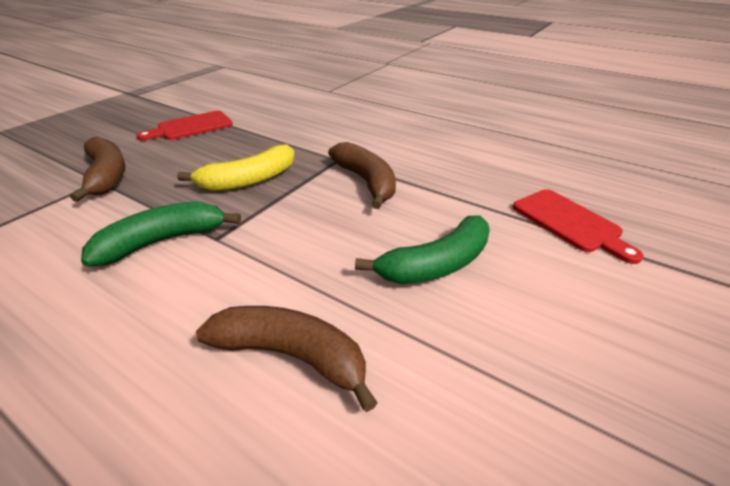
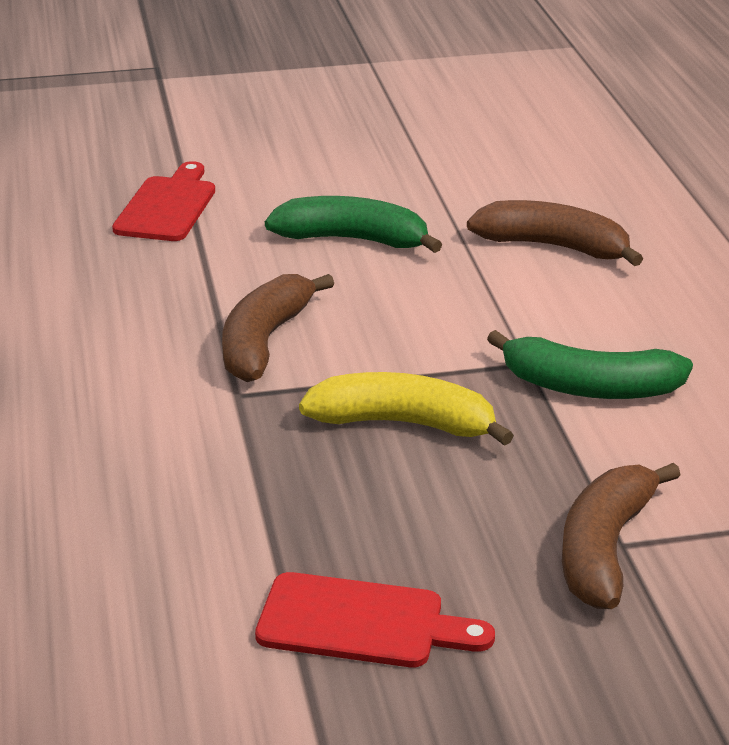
camera: 135 degrees left, 5 degrees down
brown banana [196,306,378,412] -> brown banana turned 135 degrees clockwise [467,200,643,266]

